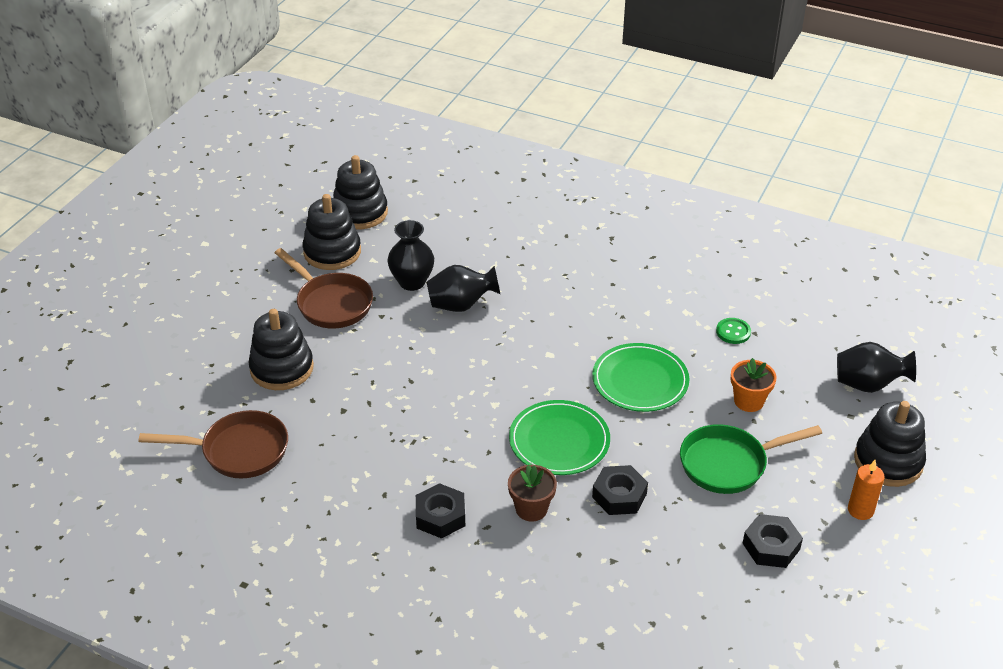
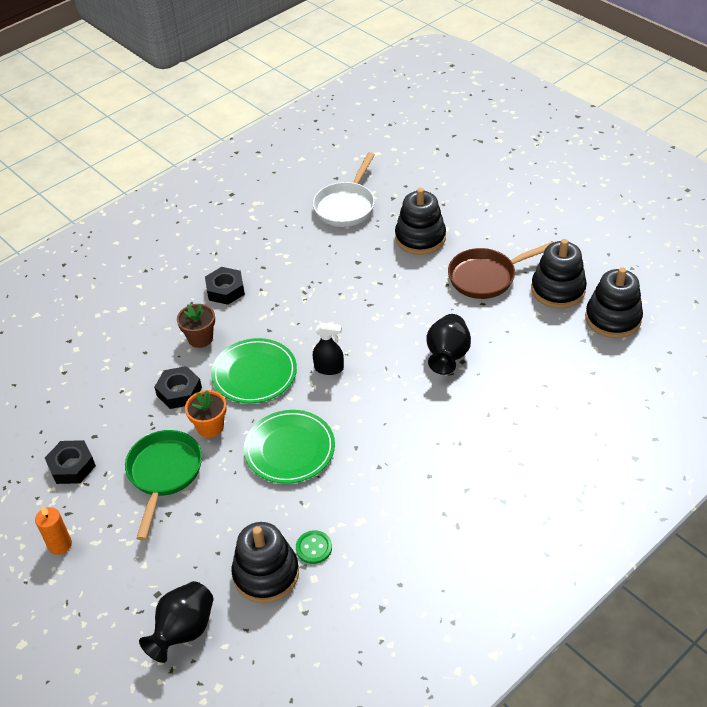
camera: 115 degrees right, 5 degrees up
brown pan [139,410,288,479] -> white pan [313,152,375,227]
black vase [387,220,434,291] -> none
orange flower pot [731,358,777,412] -> orange flower pot moved to [185,390,227,438]
black stacking toy [854,401,926,487] -> black stacking toy moved to [232,522,299,603]
none -> black spray bottle [313,323,344,375]

